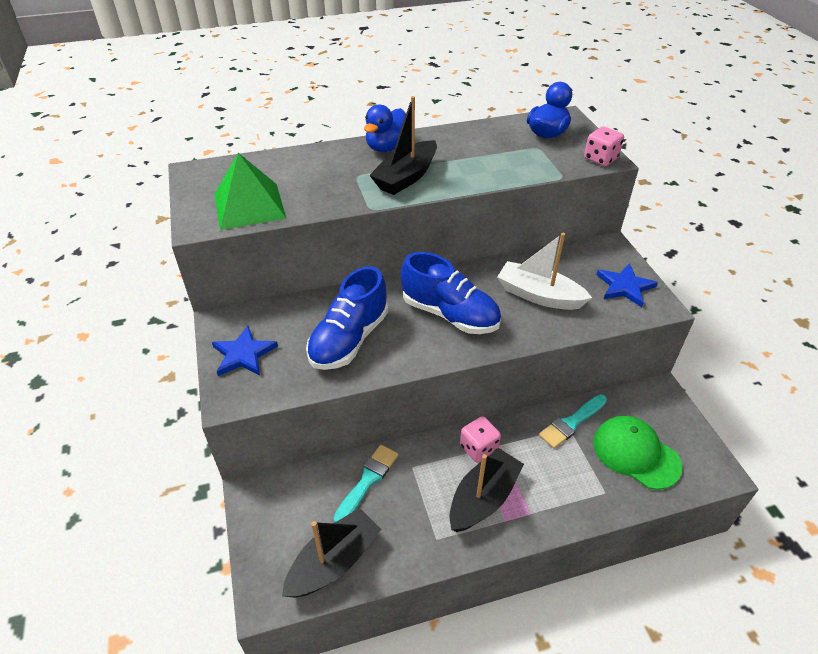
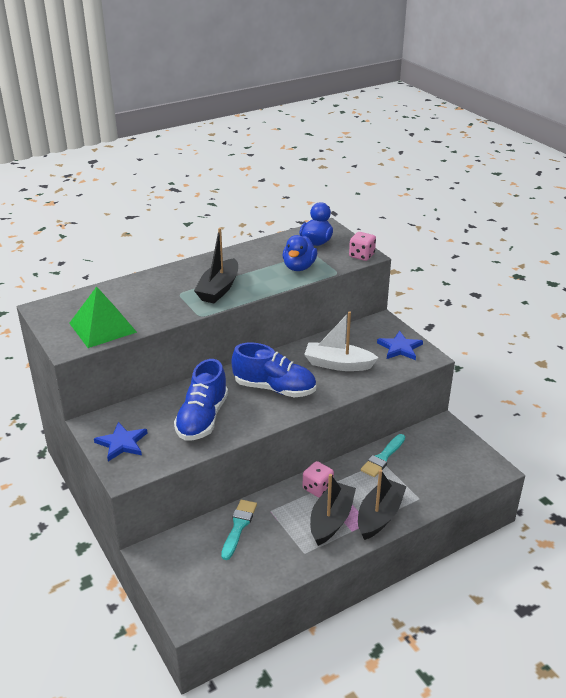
camera: 15 degrees left, 10 degrees down
black boat [282,508,381,598] -> black boat moved to [358,469,407,540]
blue duck [364,105,406,152] -> blue duck moved to [283,235,317,271]
green cap [593,416,682,490] -> none

